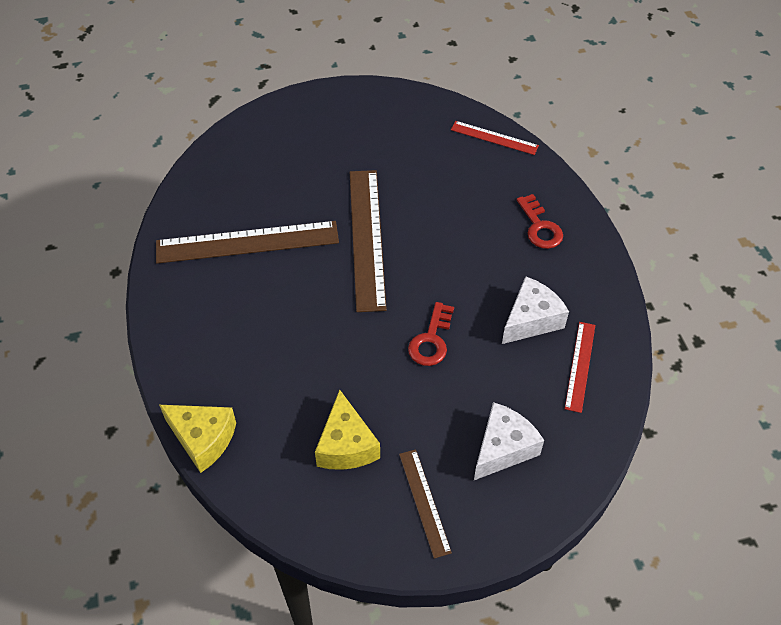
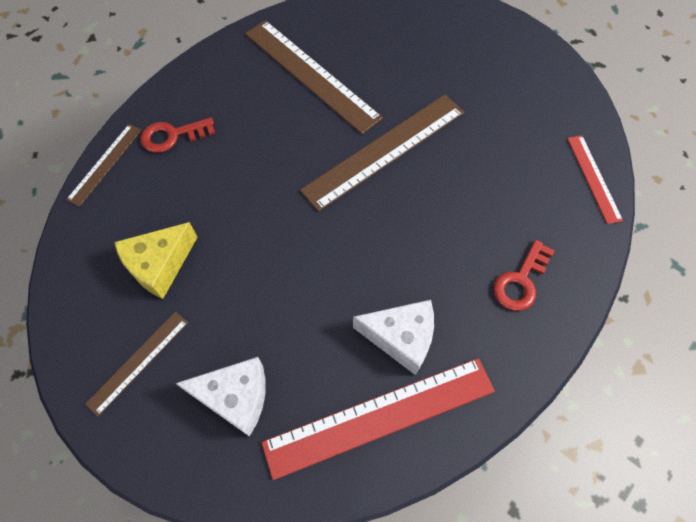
camera: 55 degrees right, 10 degrees up
yellow cheese [159,405,236,473] -> brown ruler [66,124,142,207]
red key [408,302,454,366] -> red key moved to [140,118,215,153]
red ruler [565,322,595,413] -> red ruler [261,358,495,480], size x1.88

